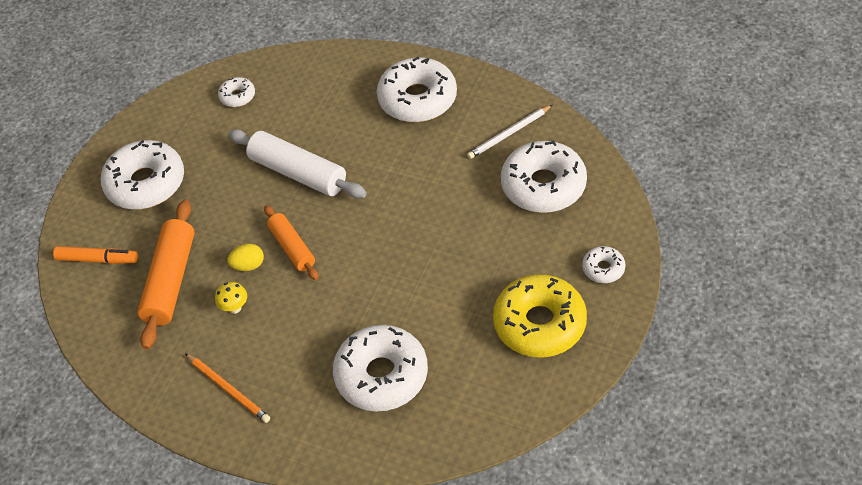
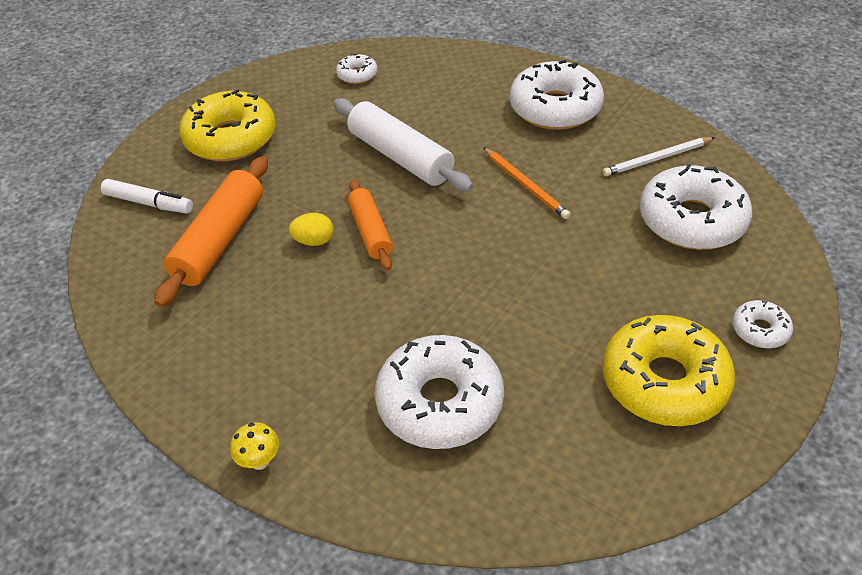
camera: 10 degrees right, 5 degrees down
orange marker [53,246,138,264] -> white marker [101,179,193,213]
white donut [101,140,184,210] -> yellow donut [179,89,276,161]
orange pencil [185,353,270,423] -> orange pencil moved to [483,147,571,219]
yellow mushroom [215,282,247,314] -> yellow mushroom moved to [230,423,279,470]

